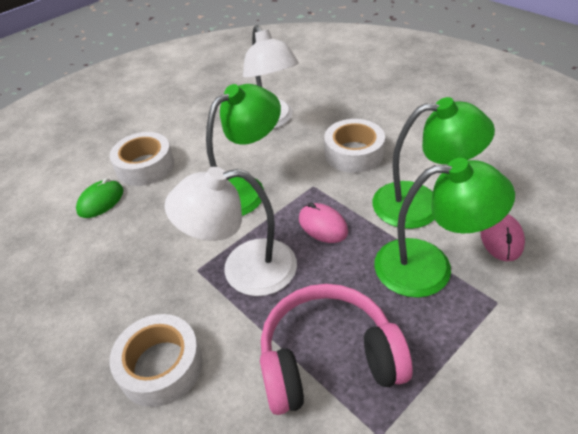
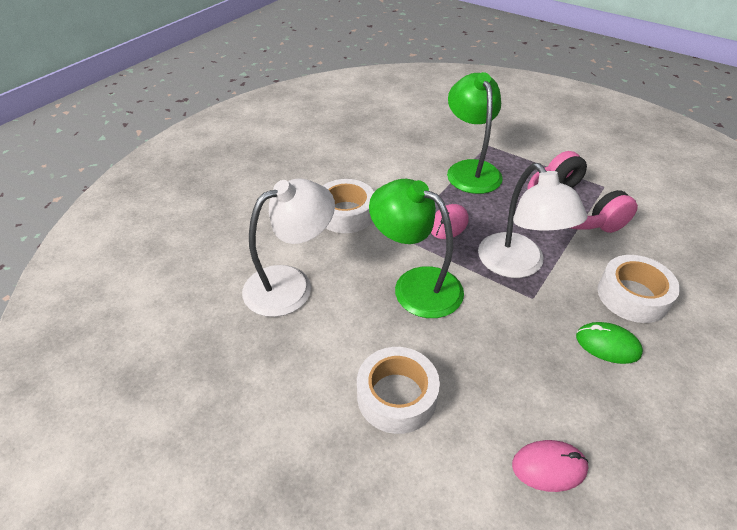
camera: 105 degrees left, 0 degrees up
green mouse [76,178,123,218] -> green mouse moved to [576,322,643,364]
green lamp [372,97,495,229] -> none
pink mouse [481,214,525,261] -> pink mouse moved to [512,440,588,492]

